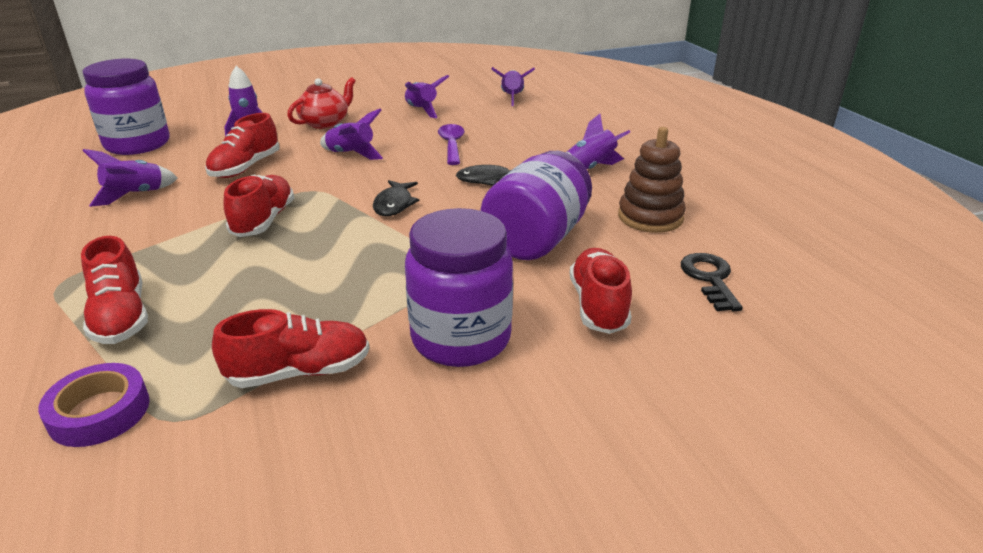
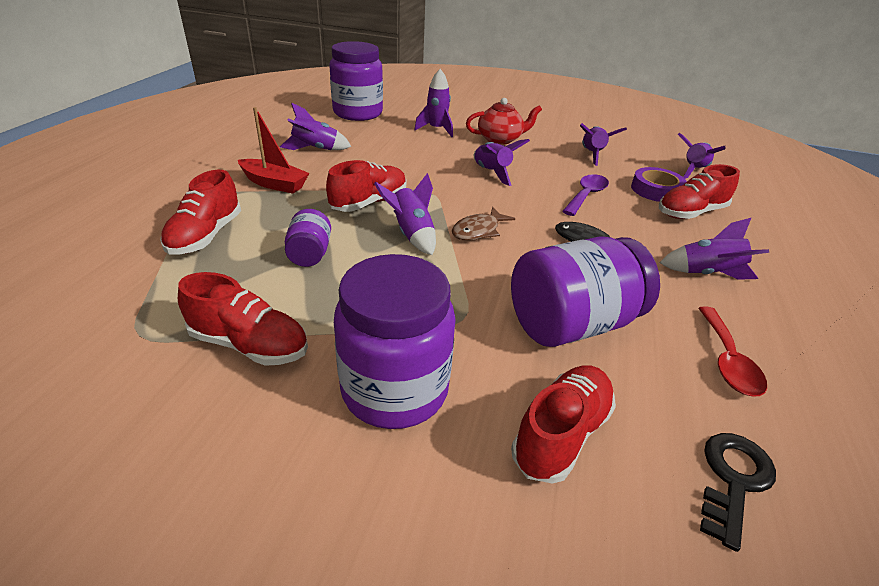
camera: 35 degrees right, 5 degrees up
purple tape [38,363,150,447] -> purple tape moved to [631,167,687,202]
red shoe [206,113,279,178] -> red shoe moved to [659,164,740,219]
black fish [373,180,419,216] -> brown fish [452,207,515,240]
brown stacking toy [618,127,686,233] -> red spoon [699,306,767,397]
none -> red boat [238,107,309,194]
none -> purple jar [285,209,331,267]
none -> purple rocket [374,173,436,255]

